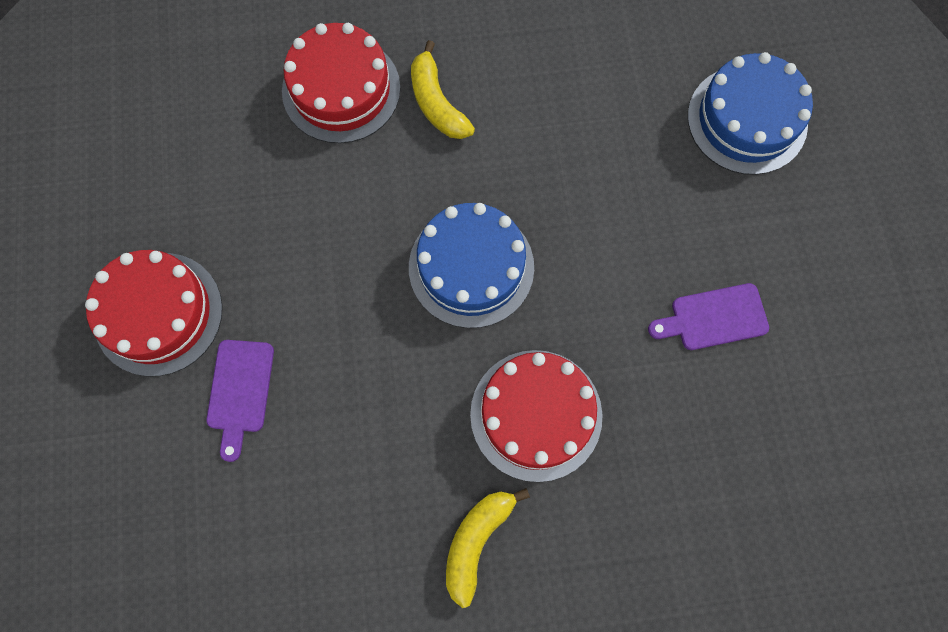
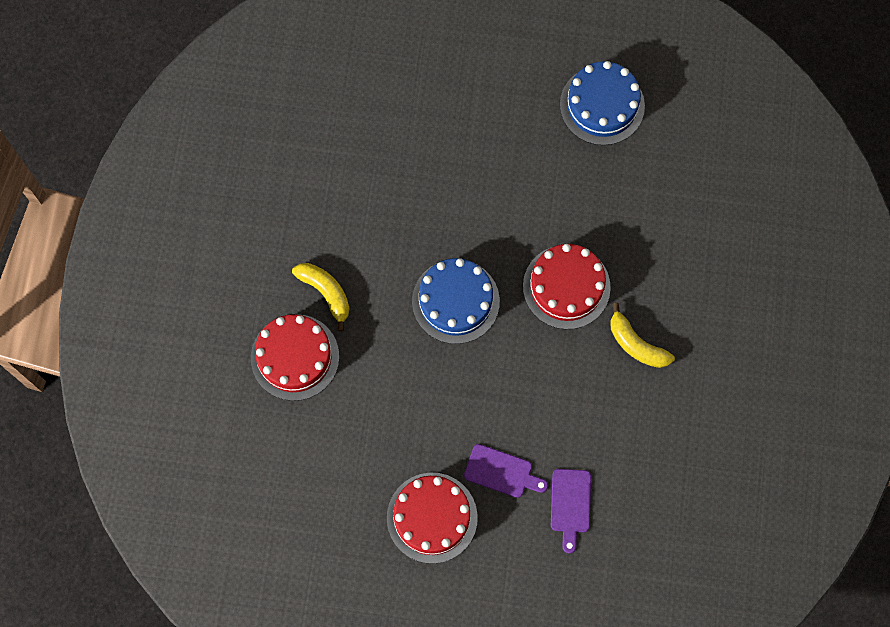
camera: 75 degrees left, 0 degrees up
yellow banana [411,40,475,139] -> yellow banana turned 120 degrees counterclockwise [292,263,350,331]
purple cutting board [648,283,769,350] -> purple cutting board moved to [551,469,591,553]
blue cake [688,52,813,175] -> blue cake moved to [560,61,645,145]

